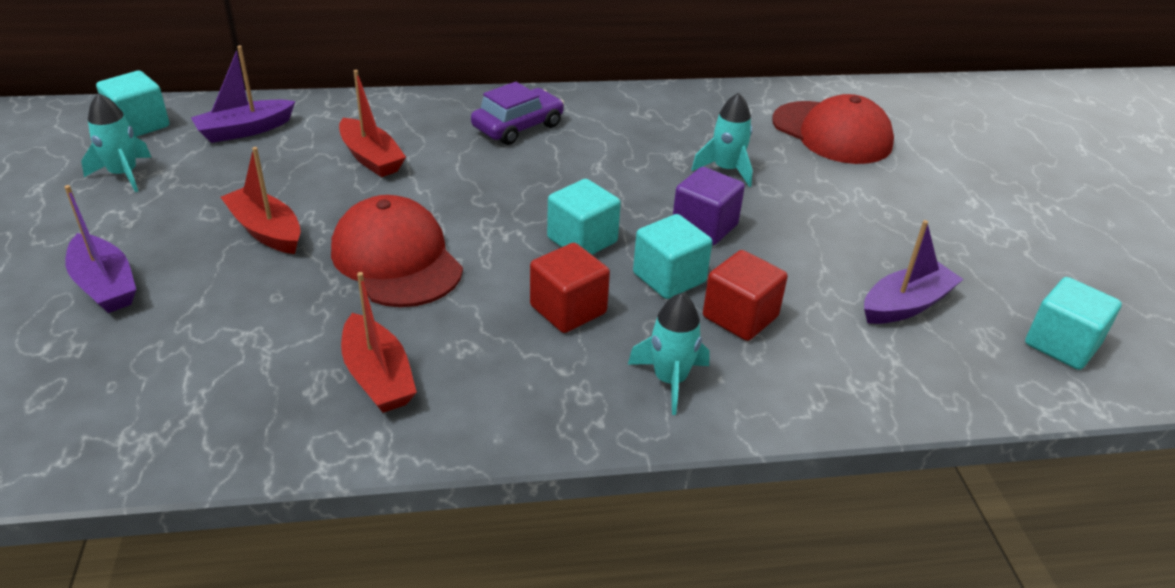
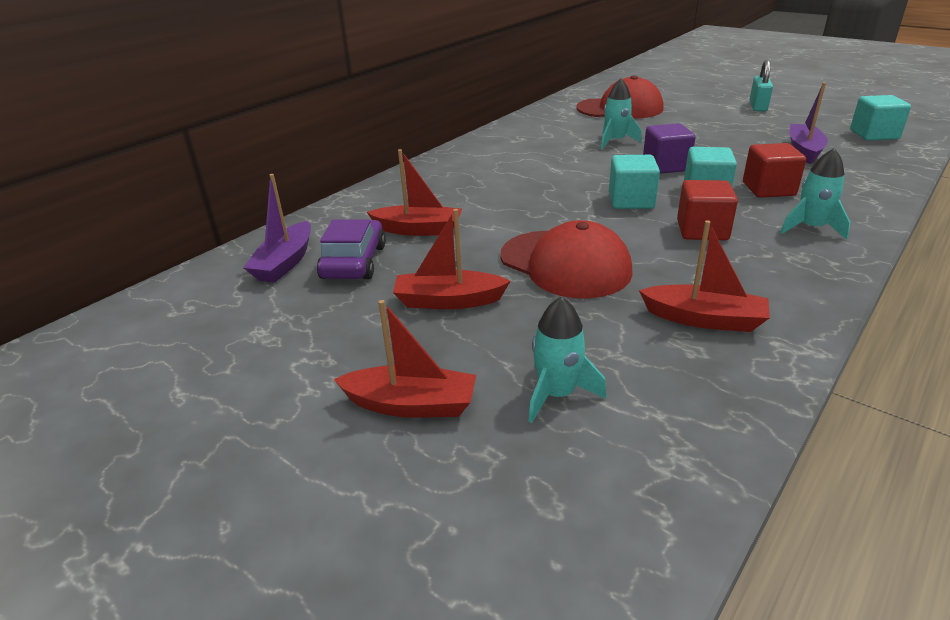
camera: 40 degrees left, 5 degrees down
purple boat [65,185,136,313] -> red boat [334,300,476,418]
turquoise rocket [81,93,151,192] -> turquoise rocket moved to [528,296,607,423]
turquoise cube [96,71,169,137] -> none
red cap [331,195,463,307] -> red cap turned 150 degrees counterclockwise [500,220,633,299]
purple car [471,82,564,145] -> purple car moved to [317,219,386,279]
none -> turquoise padlock [750,60,773,111]

